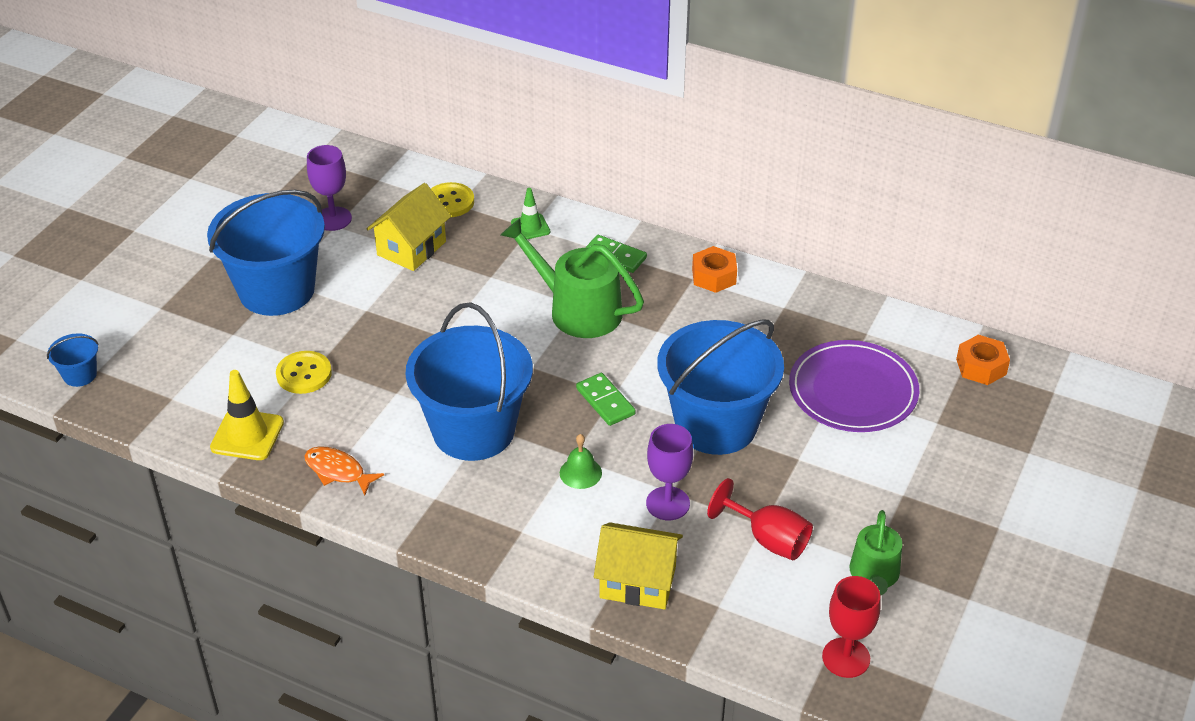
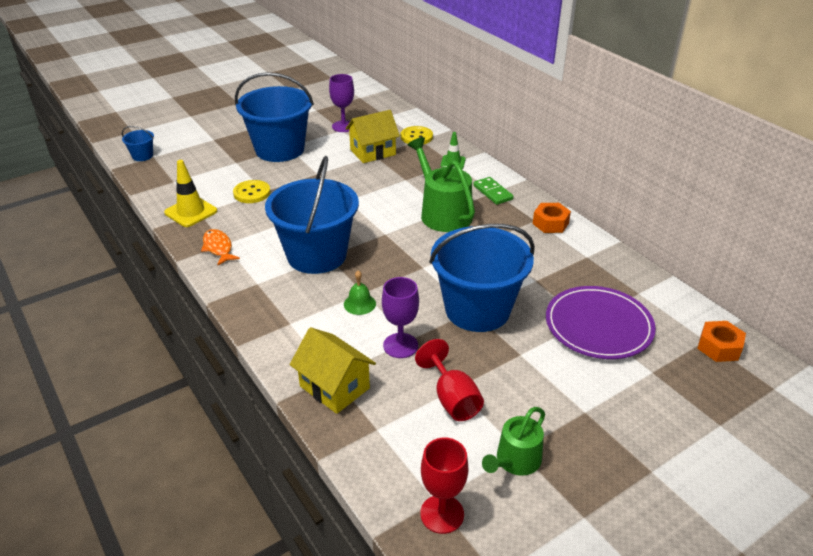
camera: 30 degrees right, 5 degrees down
green domino [576,373,636,426] -> none

